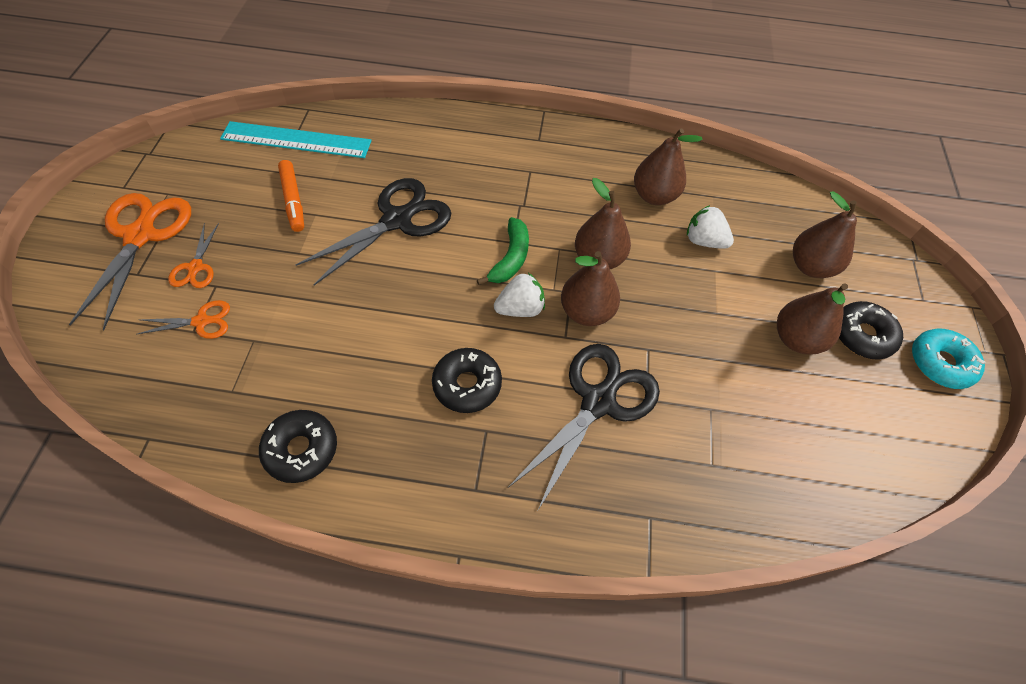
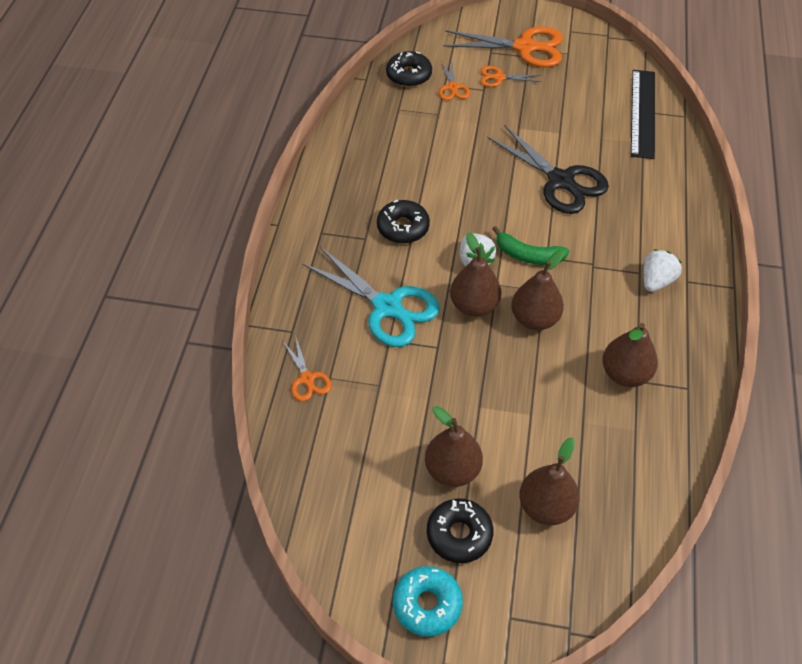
camera: 95 degrees right, 5 degrees down
turquoise ruler [220,121,372,158] -> black ruler [631,70,655,159]
black donut [259,410,337,483] -> black donut moved to [386,51,432,87]
orange marker [278,160,304,232] -> none
black scissors [509,344,660,512] -> turquoise scissors [302,247,440,347]
white strawberry [687,205,734,249] -> white strawberry moved to [643,249,682,292]
none -> orange scissors [282,338,331,401]

